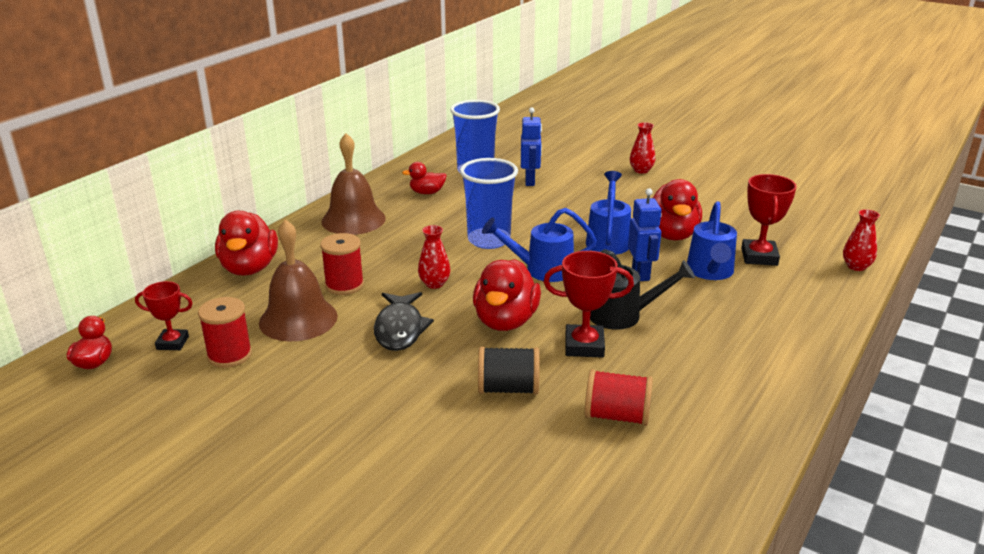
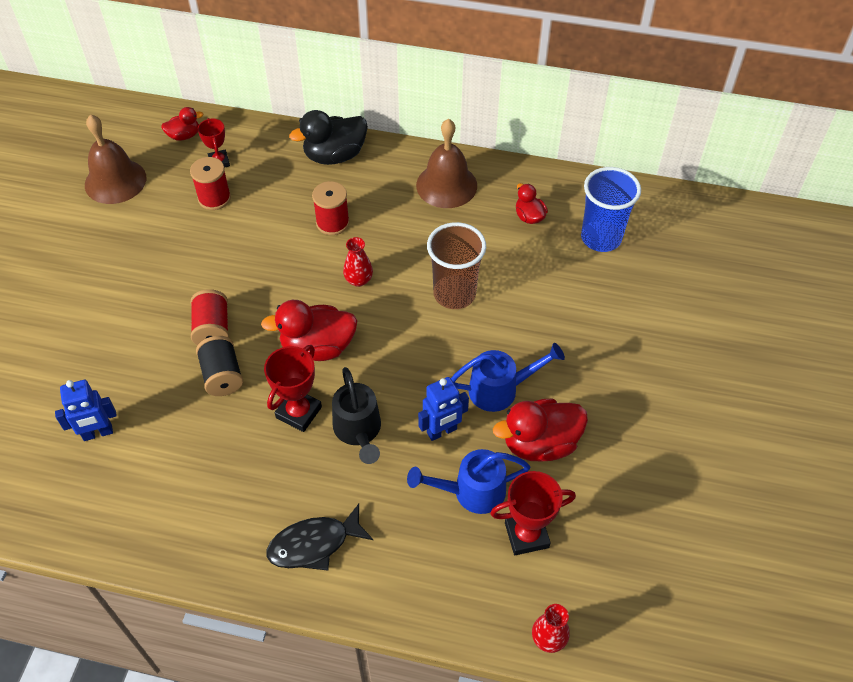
camera: 70 degrees right, 25 degrees up
red duck [215,211,278,276] -> black duck [289,110,368,165]
brown bell [259,219,338,341] -> brown bell moved to [85,114,146,204]
black fish [374,292,434,351] -> black fish moved to [266,504,373,571]
blue cup [460,158,518,249] -> brown cup [427,222,486,309]
blue watering can [482,208,597,282] -> none
blue robot [521,107,542,186] -> blue robot moved to [55,380,117,441]
red trophy [544,251,634,358] -> red trophy turned 45 degrees clockwise [264,345,322,432]
red spool [585,369,653,426] -> red spool moved to [191,289,229,346]
red vase [630,122,655,174] -> none

